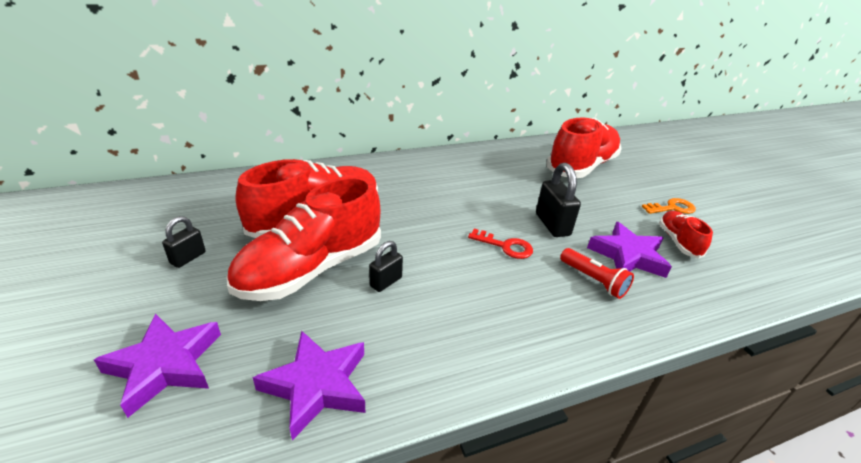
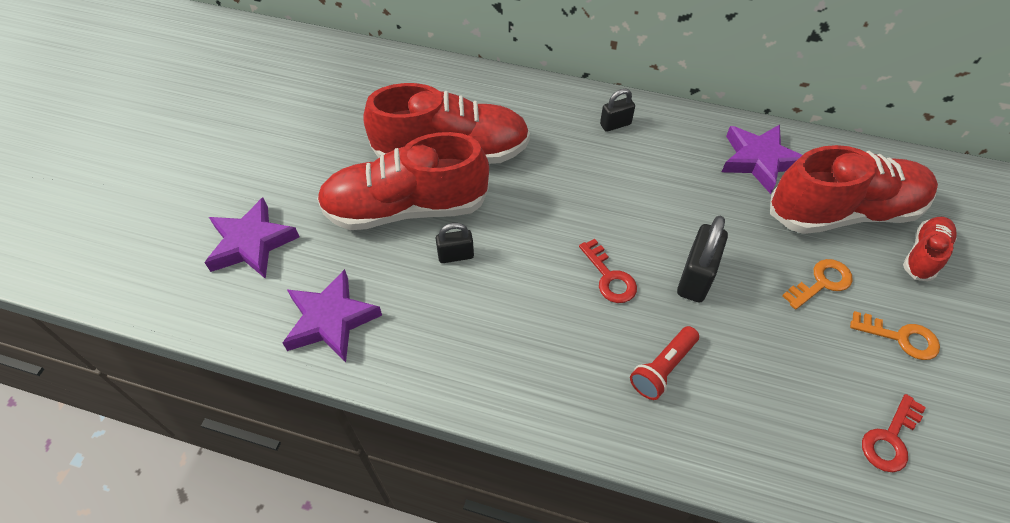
camera: 40 degrees right, 20 degrees up
black padlock [162,216,206,268] -> black padlock moved to [600,89,635,132]
red flashlight [560,248,634,299] -> red flashlight turned 45 degrees clockwise [630,326,699,400]
purple star [587,222,672,278] -> purple star moved to [722,125,802,194]
red shoe [659,211,713,259] -> red shoe moved to [903,217,957,281]
none -> orange key [782,259,853,310]
none -> red key [862,394,926,472]

